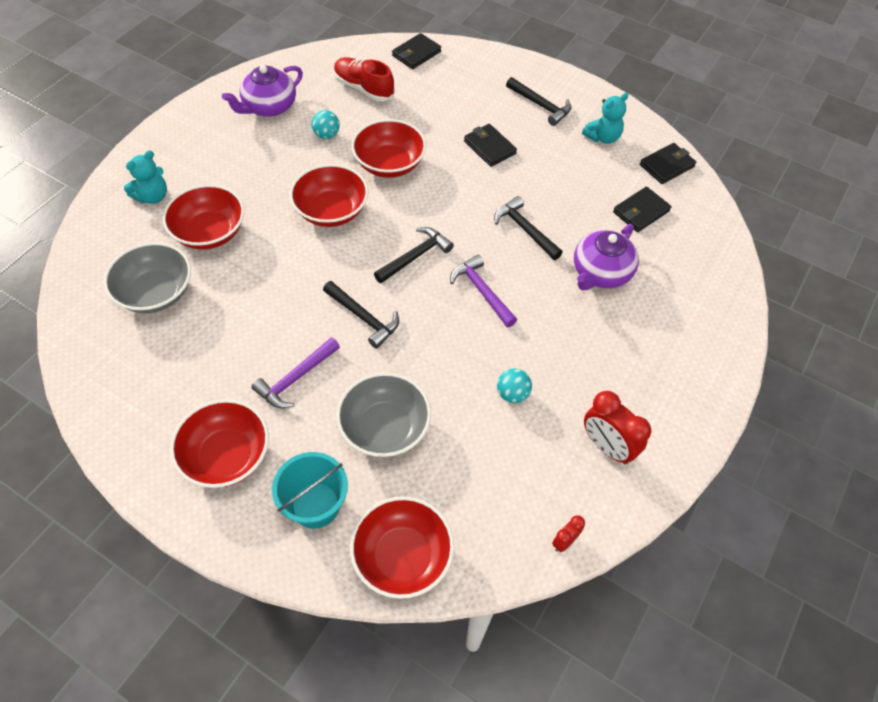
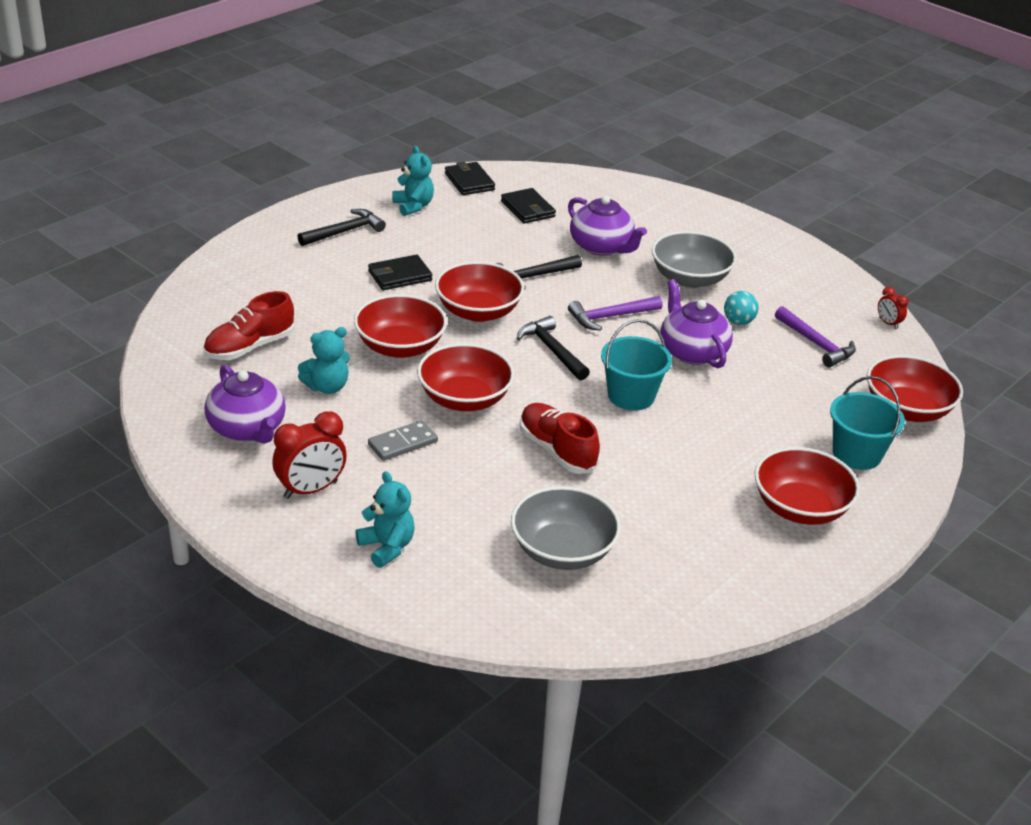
camera: 80 degrees left, 20 degrees down
red bowl [163,184,244,250] -> red bowl moved to [435,261,524,322]
purple hammer [251,337,340,408] -> purple hammer moved to [775,306,856,368]
turquoise ball [312,110,340,139] -> turquoise teddy bear [298,327,350,394]
black hammer [323,281,399,348] -> turquoise bucket [601,319,672,410]
grey bowl [336,373,431,457] -> grey bowl moved to [652,231,737,288]
black wallet [392,33,441,69] -> none
red clock [584,391,651,464] -> red clock moved to [272,411,347,499]
none -> grey domino [368,420,438,461]
none -> red shoe [520,403,600,474]
none -> purple teapot [660,279,733,368]

